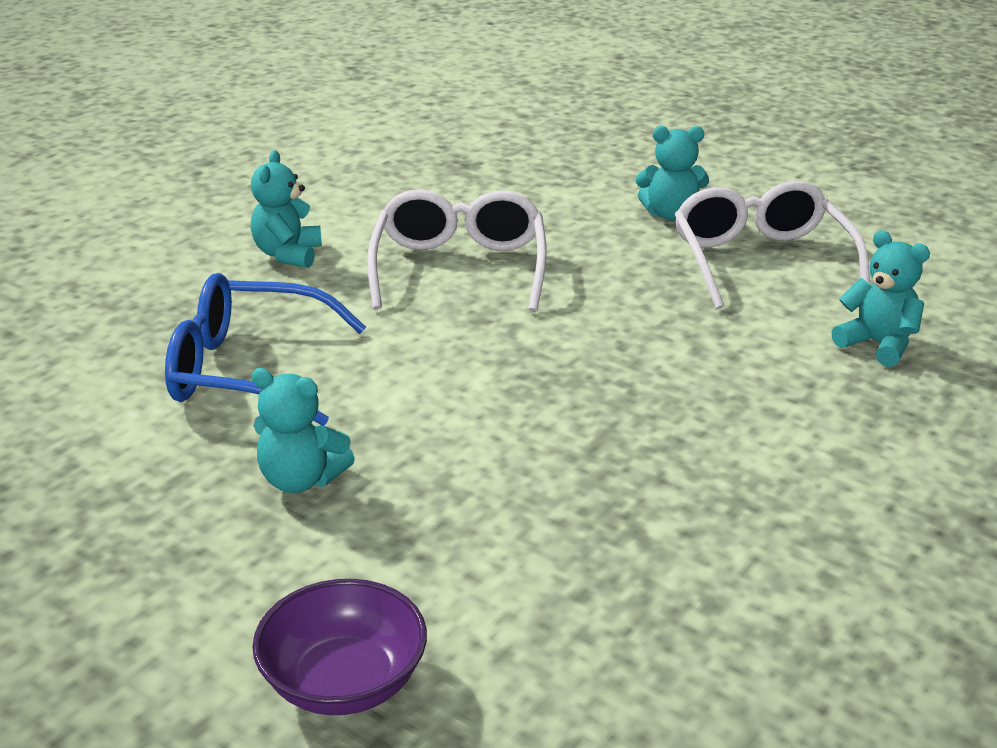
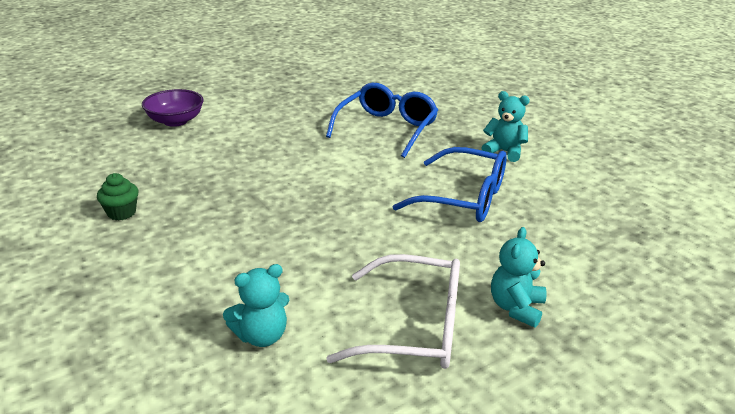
camera: 110 degrees right, 0 degrees up
turquoise teddy bear [251,368,355,493] -> none
white glasses [367,189,547,311] -> blue glasses [392,147,507,222]
none -> green cupcake [97,173,139,221]

